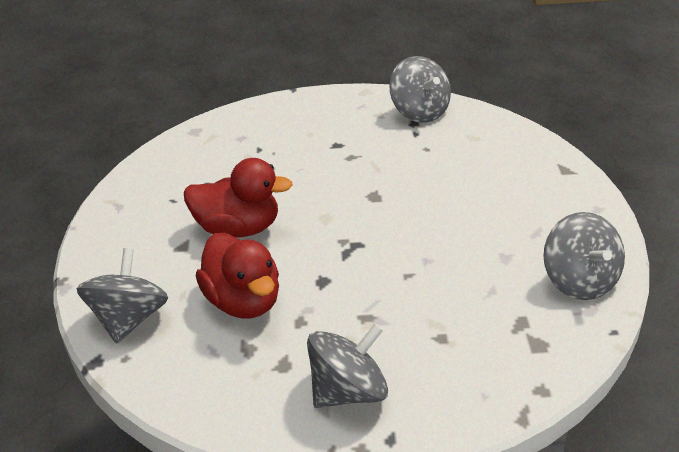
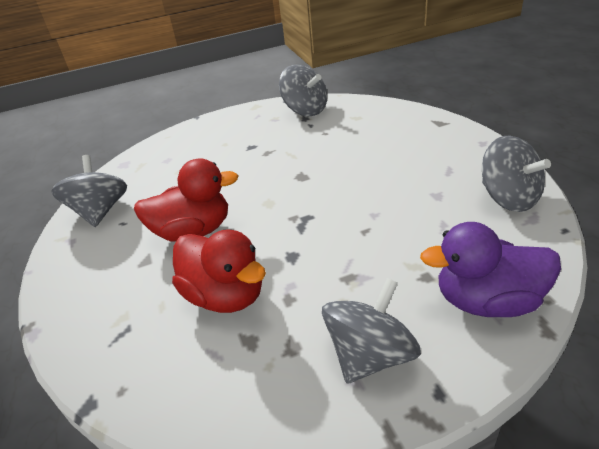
camera: 15 degrees left, 0 degrees up
grey spinning top [77,248,168,344] -> grey spinning top moved to [51,155,127,227]
none -> purple duck [420,222,561,317]

